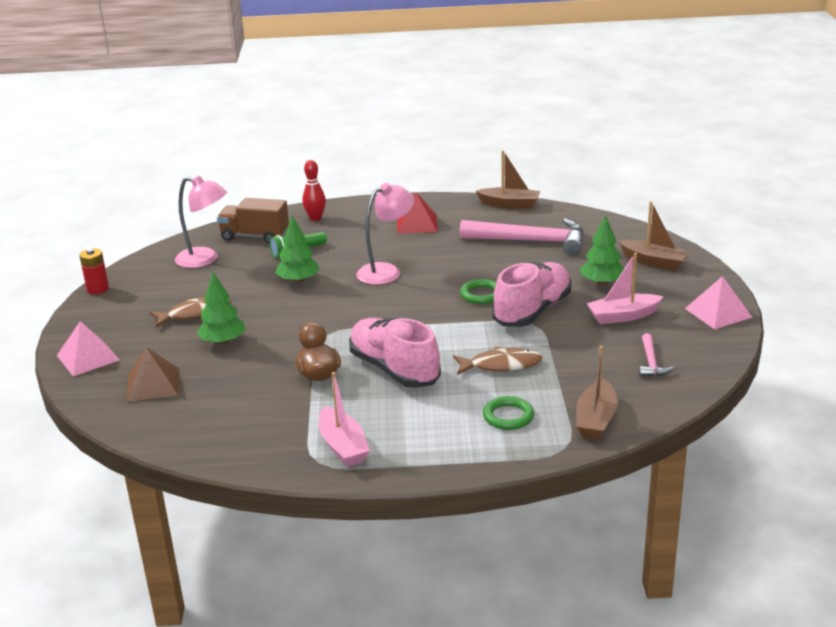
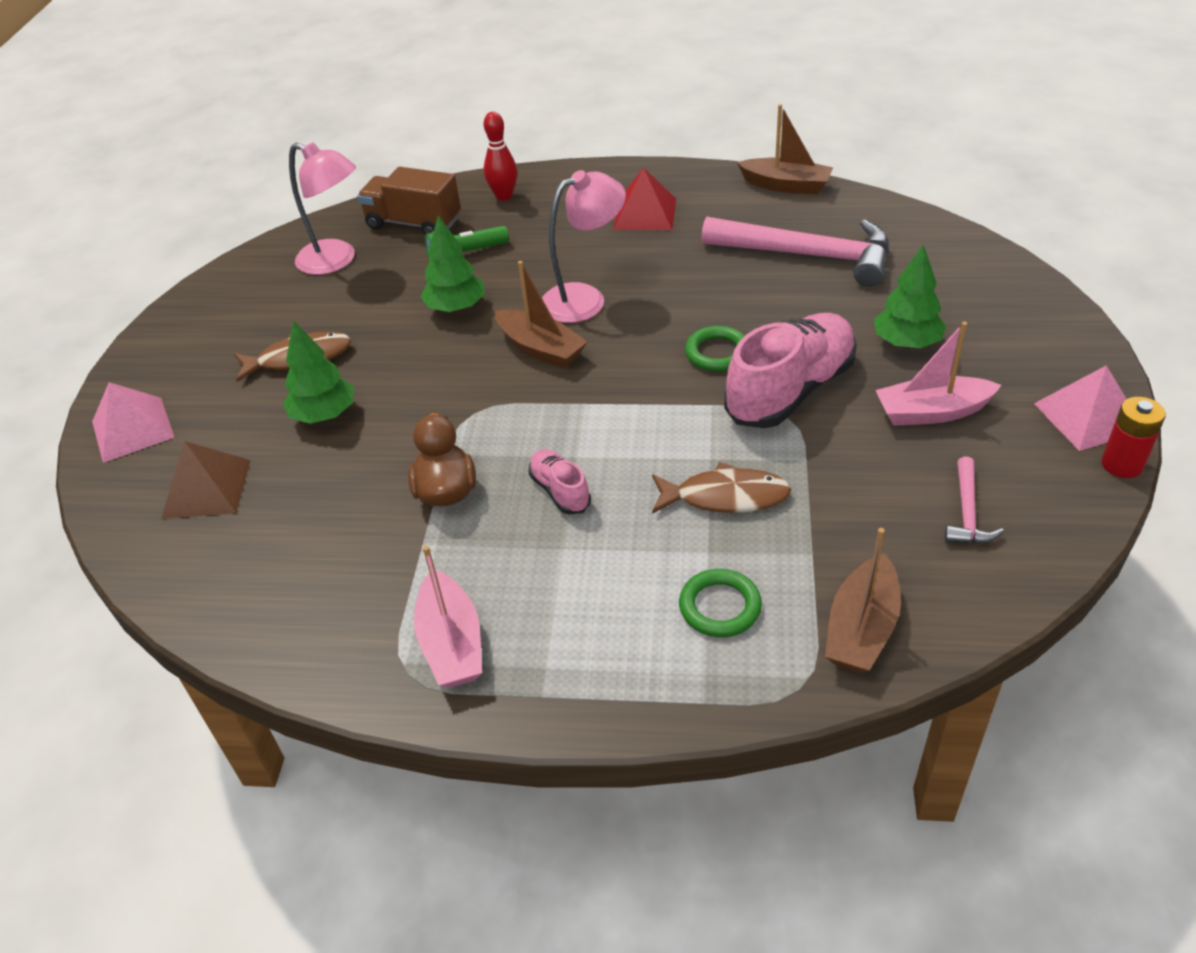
camera: 10 degrees right, 15 degrees up
red battery [79,248,109,294] -> red battery moved to [1102,397,1166,478]
pink shoe [349,318,441,388] -> pink shoe [528,449,591,514], size x0.48
brown boat [619,202,690,270] -> brown boat moved to [495,261,588,369]

